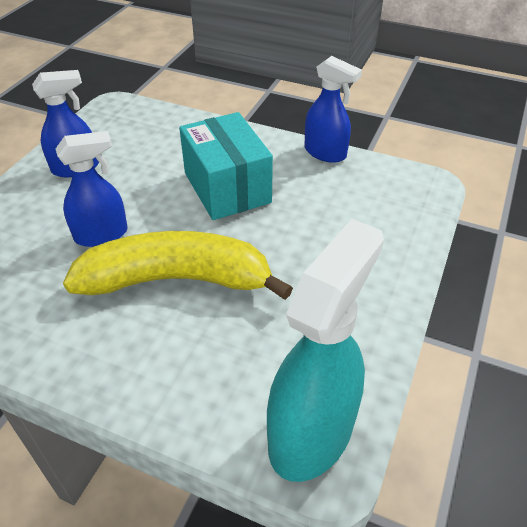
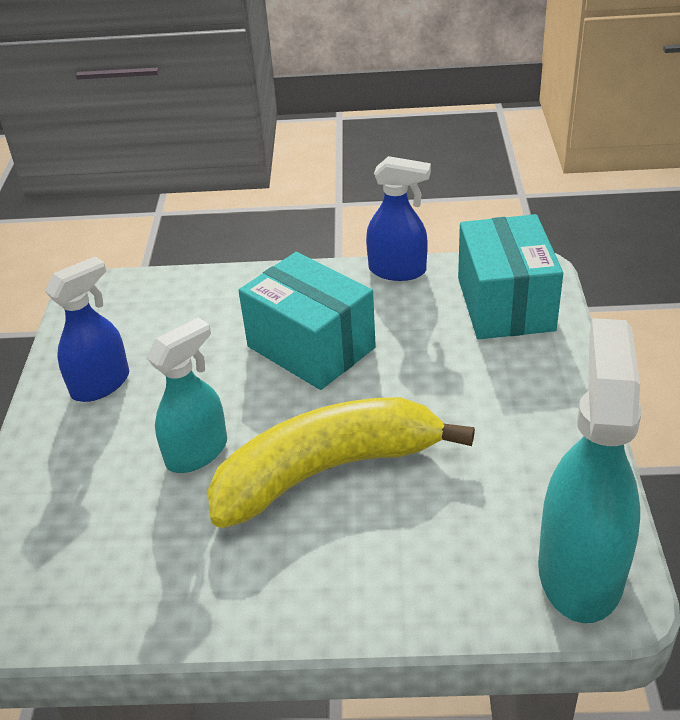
camera: 20 degrees left, 5 degrees down
blue spray bottle [56,131,128,247] -> turquoise spray bottle [146,317,227,473]
none -> turquoise box [458,214,563,339]

